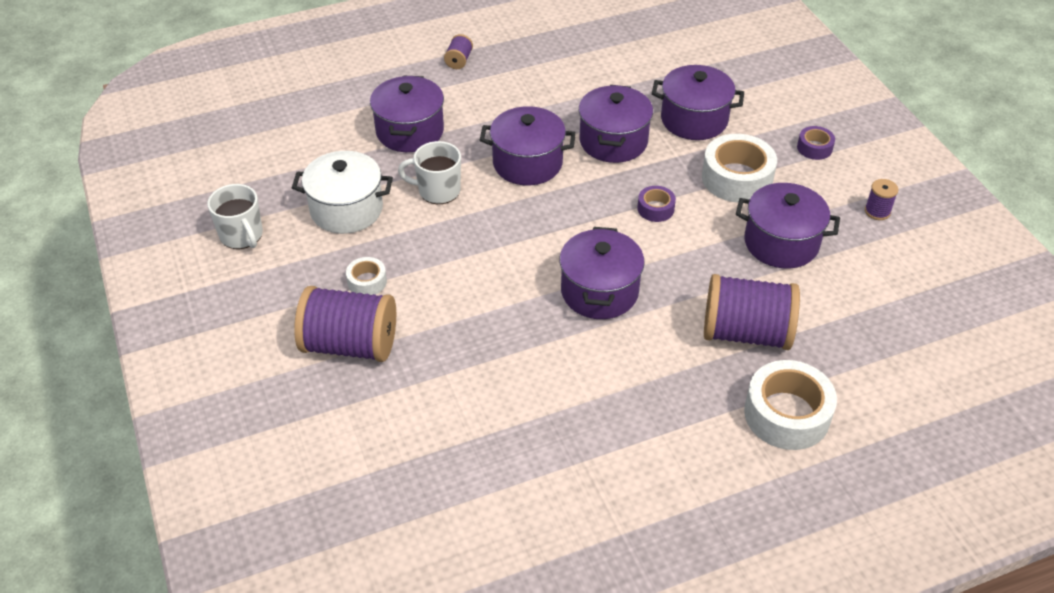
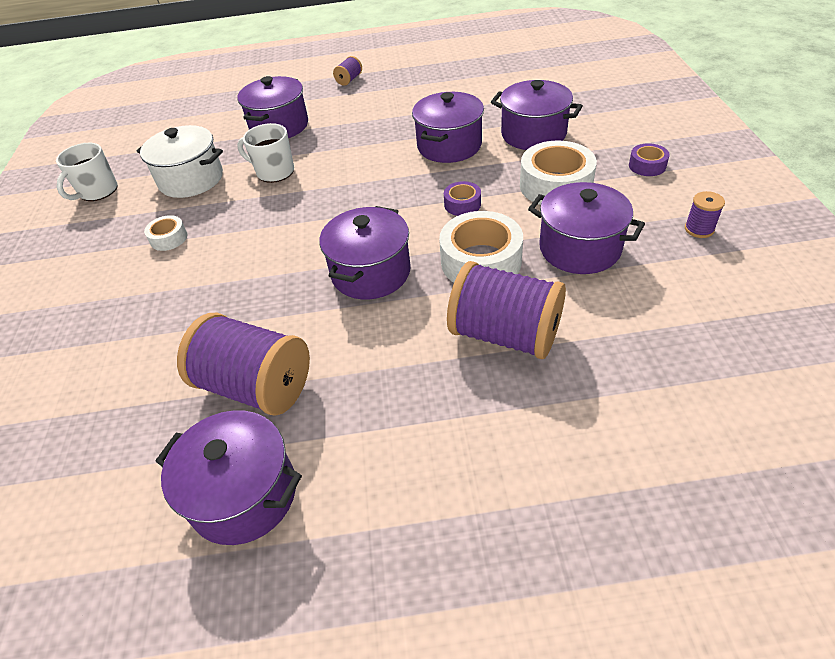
camera: 20 degrees right, 0 degrees up
white mug [207,184,263,249] -> white mug turned 45 degrees clockwise [56,143,118,201]
purple spool [294,286,396,362] -> purple spool moved to [177,313,310,416]
purple pot [480,106,576,185] -> purple pot moved to [155,410,302,545]
white tape [744,360,837,450] -> white tape moved to [439,211,523,283]

